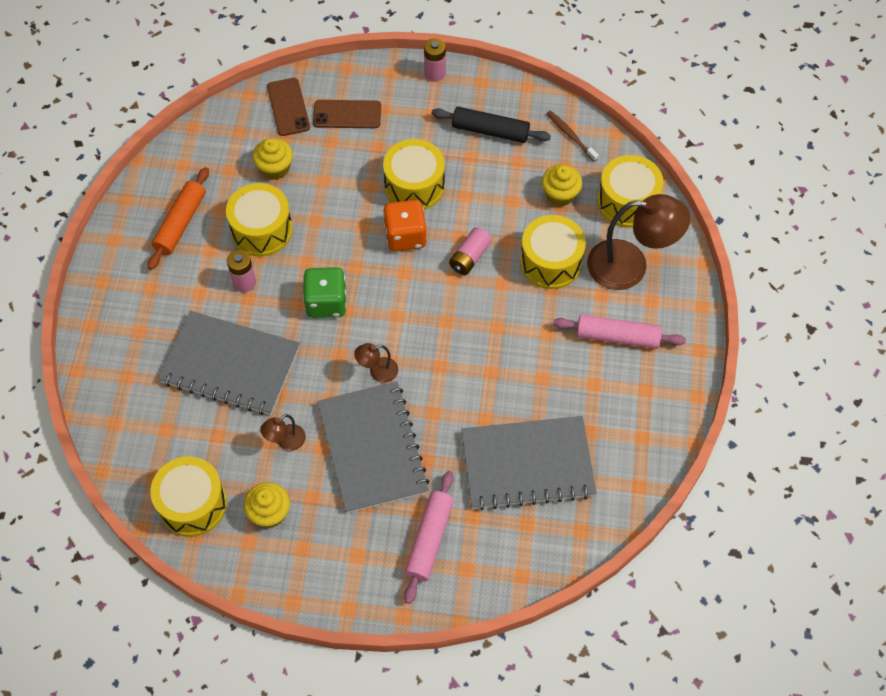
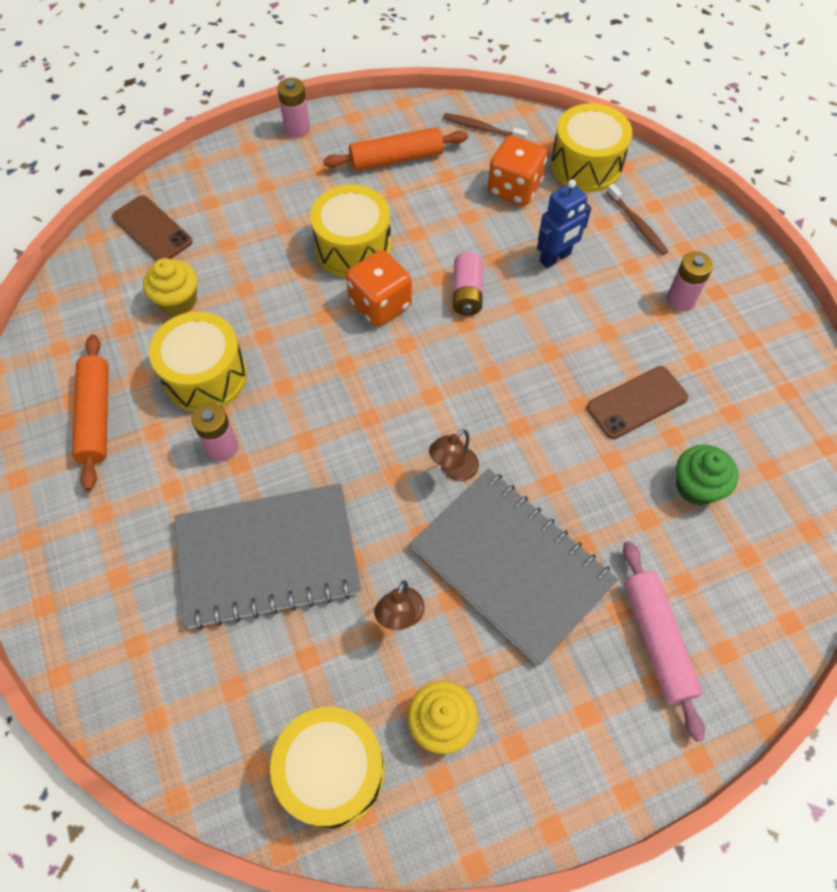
camera: 30 degrees left, 0 degrees up
green dice [303,267,347,318] -> none
brown phone [313,100,381,128] -> brown phone moved to [587,366,688,439]
black rolling pin [431,107,551,143] -> orange rolling pin [323,127,468,171]
grey notebook [461,416,596,510] -> green cupcake [676,445,738,505]
yellow drum [520,215,586,289] -> blue robot [537,179,591,268]
yellow cupcake [542,165,582,207] -> orange dice [488,135,547,206]
pink rolling pin [553,314,686,349] -> pink battery [667,251,713,311]
brown lamp [587,194,690,290] -> brown toothbrush [607,184,668,255]

